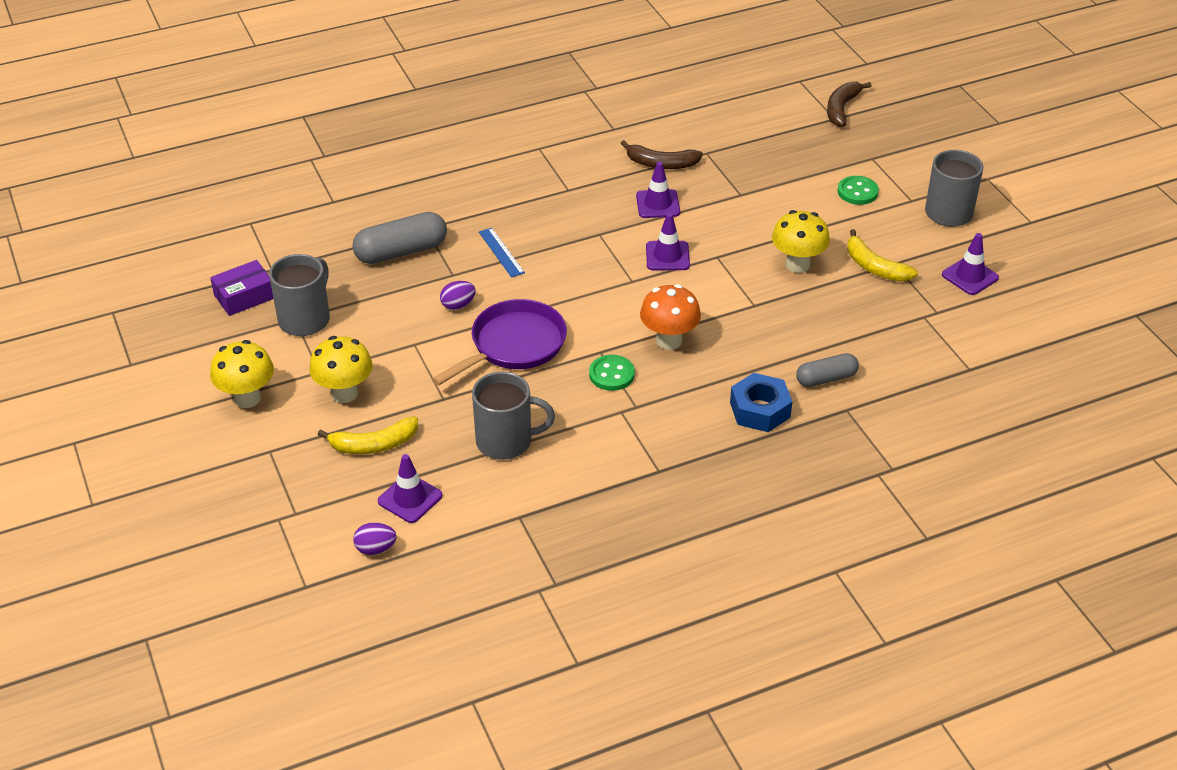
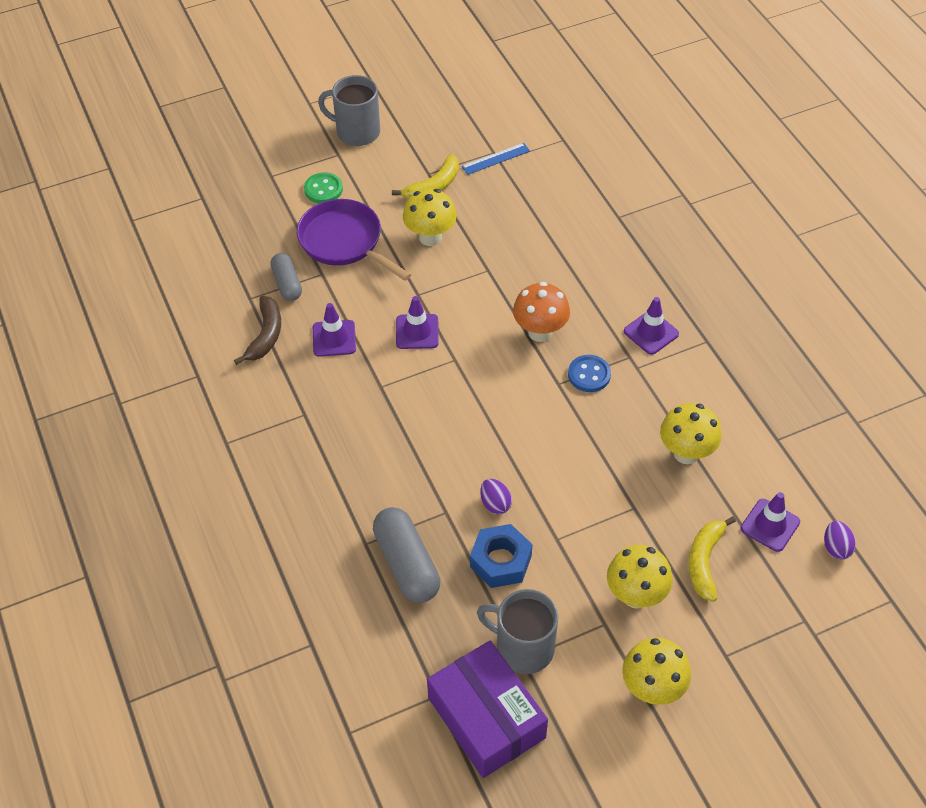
camera: 90 degrees left, 10 degrees up
purple box [210,260,273,316] -> purple box [427,641,548,778], size x1.71
yellow banana [317,416,418,454] -> yellow banana turned 150 degrees counterclockwise [688,516,736,602]
purple pan [432,299,567,385] -> purple pan moved to [297,199,411,281]
grey mug [472,372,555,460] -> yellow mushroom [660,403,722,464]
blue ruler [479,228,525,278] -> blue ruler moved to [462,143,530,175]
green button [589,355,635,391] -> blue button [568,355,611,392]
blue nut [730,373,792,432] -> blue nut moved to [470,524,532,588]
grey capsule [796,353,859,387] -> grey capsule moved to [271,253,302,301]
brown banana [827,82,872,127] -> none
purple traffic cone [942,233,999,295] -> purple traffic cone moved to [624,297,679,355]

